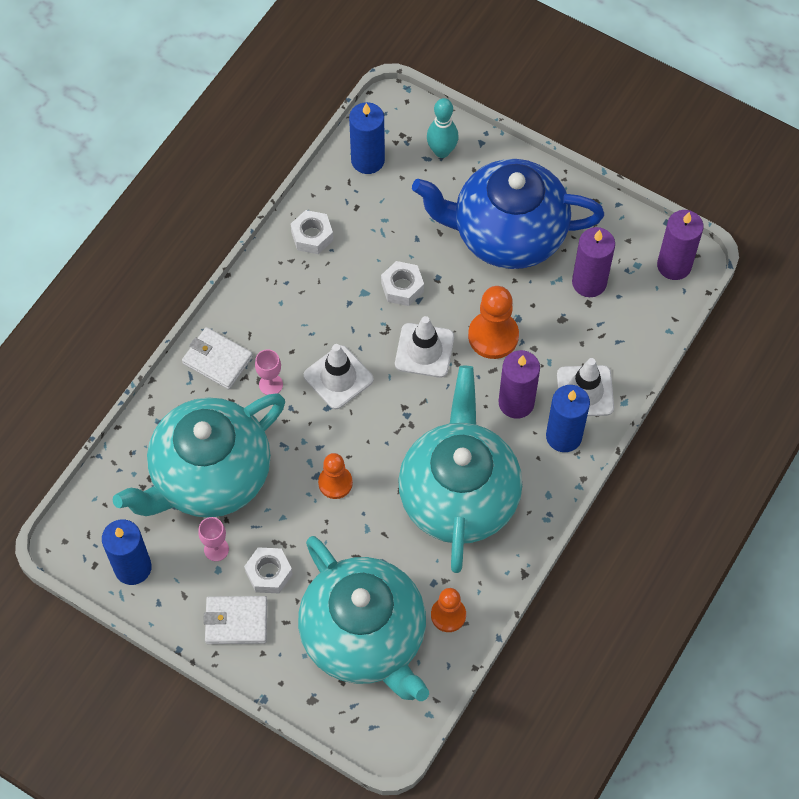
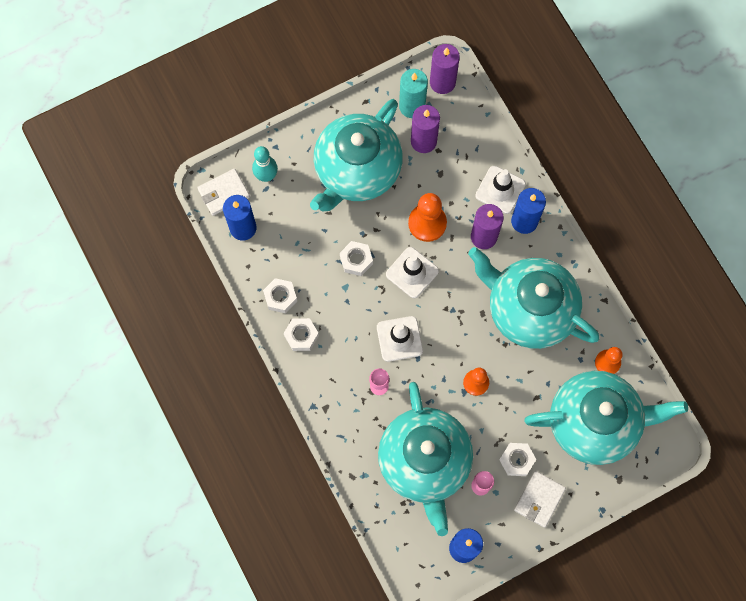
camera: 60 degrees left, 10 degrees up
white wallet [182,327,253,390] -> white wallet moved to [197,168,250,216]
blue teapot [412,159,604,269] -> turquoise teapot [310,99,403,211]
none -> white nut [284,318,319,351]
none -> turquoise candle [399,69,428,118]

